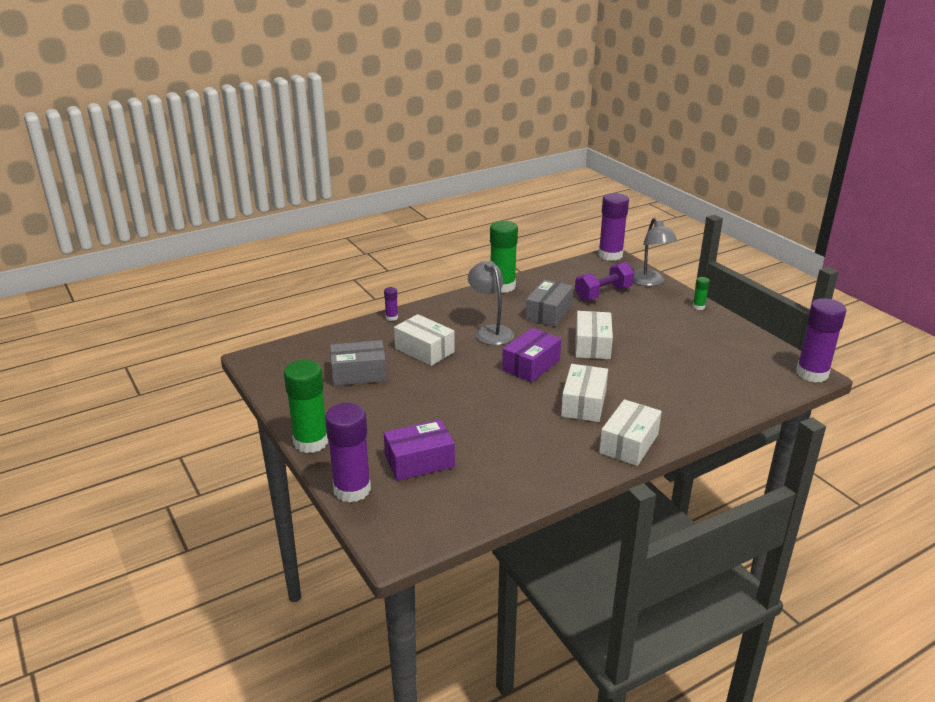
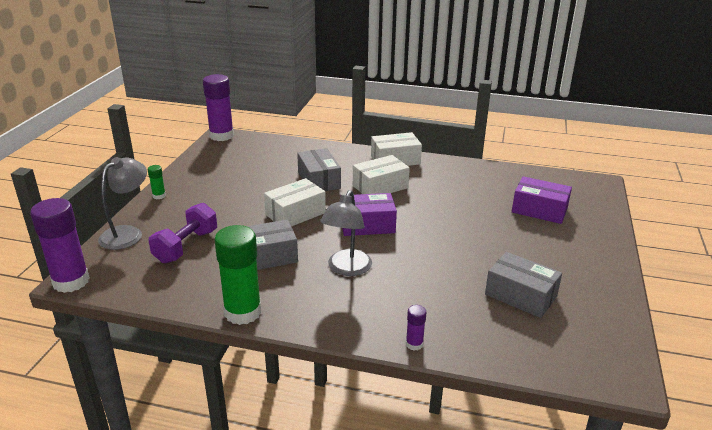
camera: 135 degrees left, 0 degrees up
green glue stick [284,360,328,453] -> none
purple glue stick [325,403,371,502] -> none
white box [394,314,455,366] -> none
purple dumbbell [575,262,634,301] -> purple dumbbell turned 75 degrees counterclockwise [149,203,217,263]
none -> grey box [297,148,341,191]

